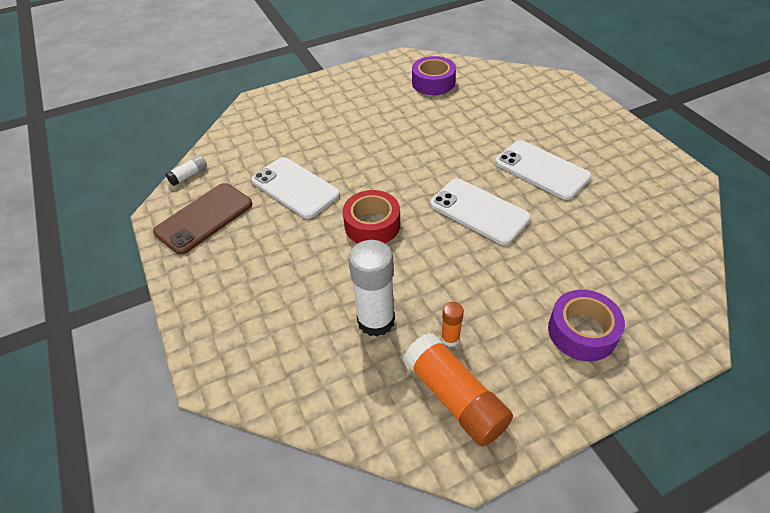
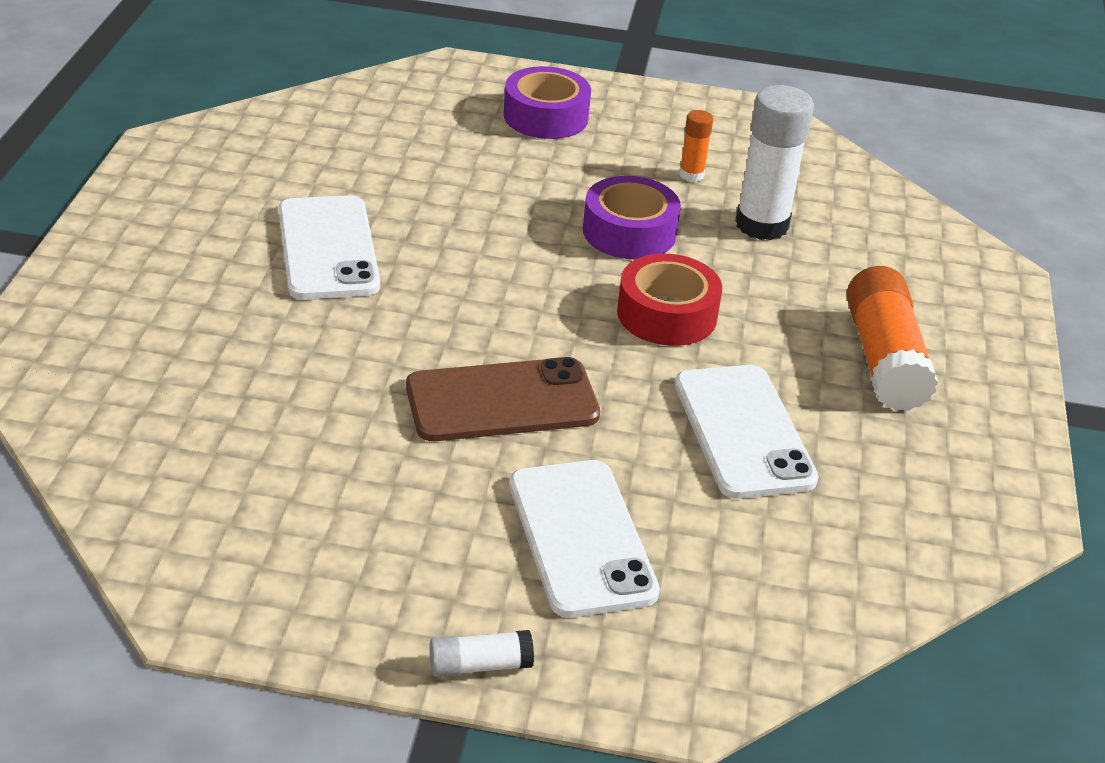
camera: 150 degrees left, 10 degrees down
brown phone [153,183,252,255] -> brown phone moved to [406,357,600,441]
white glue stick [165,155,207,186] -> white glue stick moved to [429,630,534,677]
orange glue stick [403,333,513,447] -> orange glue stick moved to [847,266,938,411]
purple tape [412,56,456,95] -> purple tape moved to [583,176,681,259]
white phone [430,178,531,245] -> white phone moved to [509,460,660,618]

